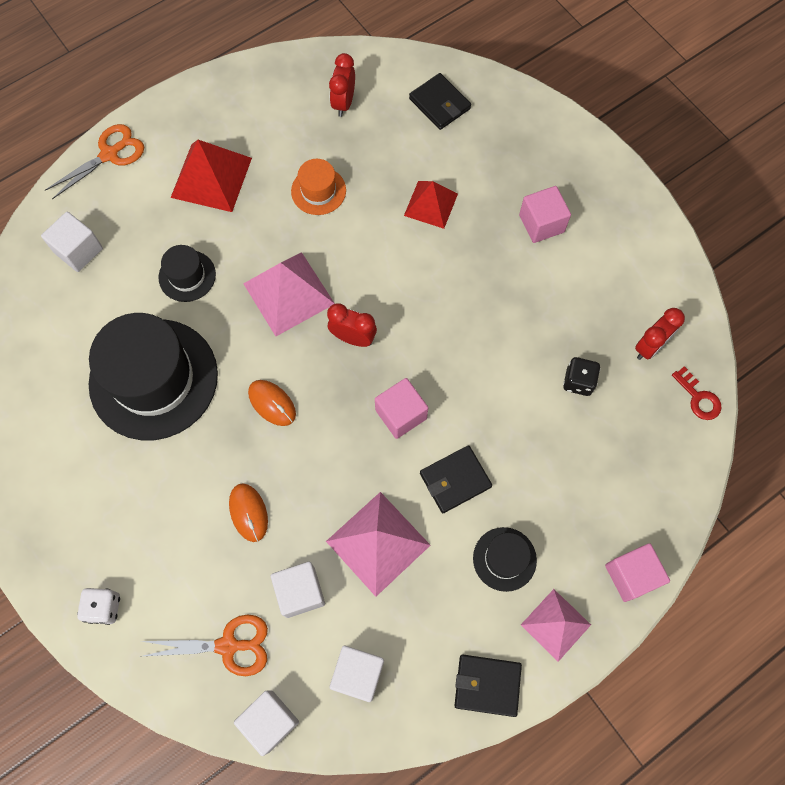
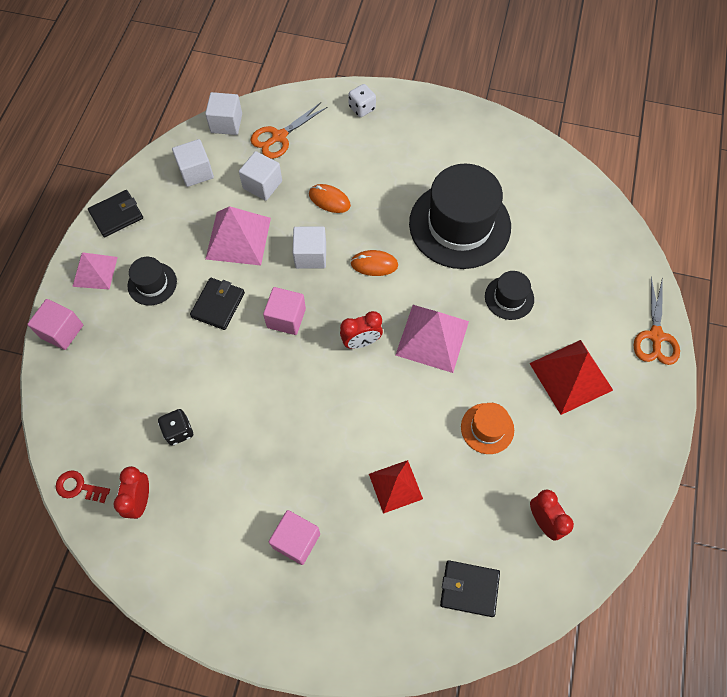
camera: 140 degrees right, 5 degrees down
white cube [41,212,103,272] -> white cube moved to [293,226,326,269]

